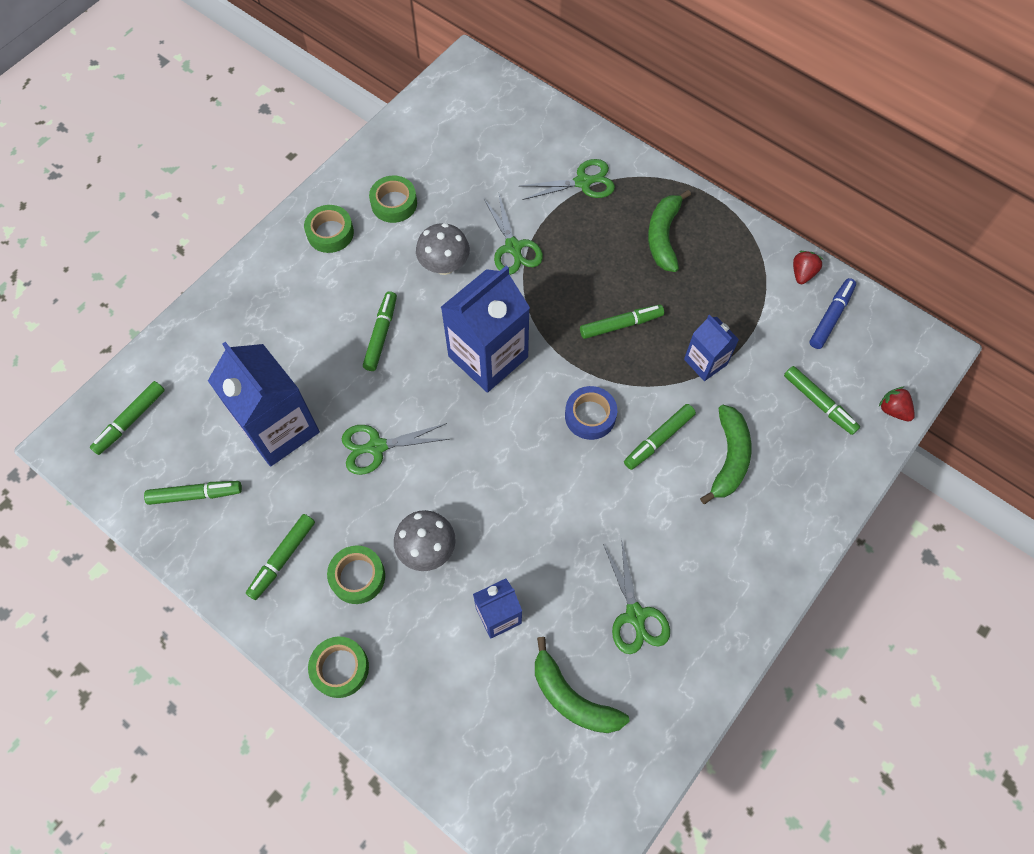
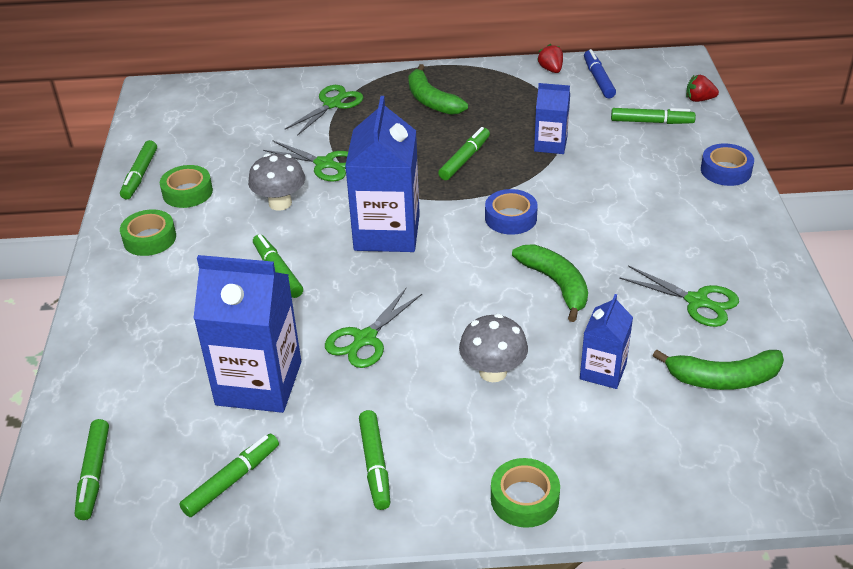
camera: 40 degrees left, 25 degrees down
green tape [327,545,385,604] -> none
green marker [624,404,696,470] -> green marker moved to [120,140,157,200]
green banana [700,405,751,504] -> green banana moved to [512,244,588,322]
none -> blue tape [701,144,754,186]

